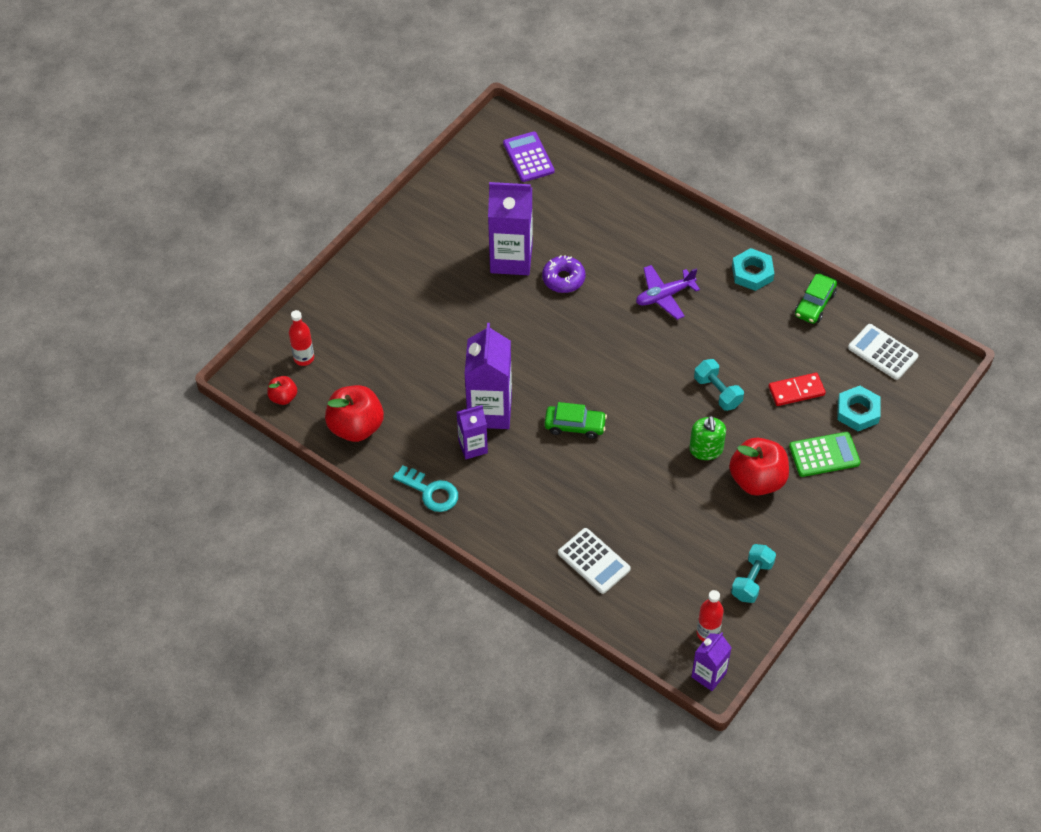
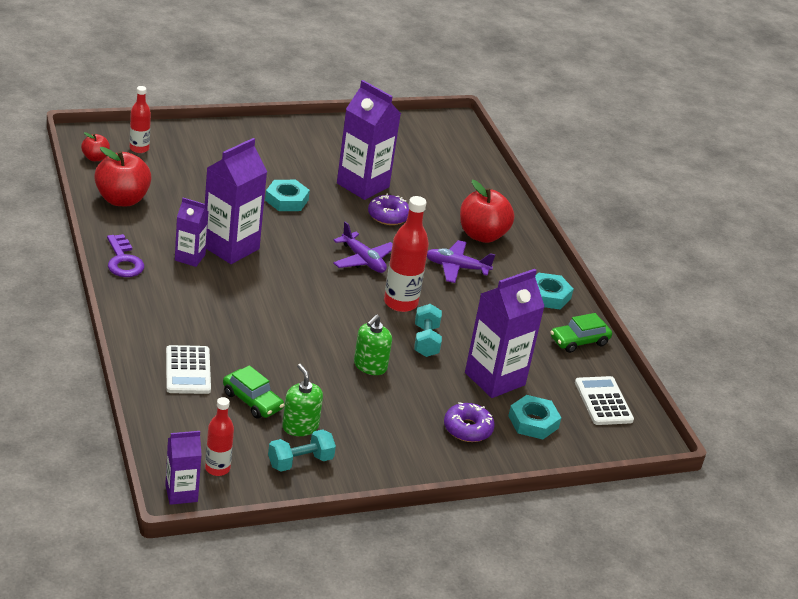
camera: 30 degrees right, 20 degrees down
turquoise key [393,465,458,512] -> purple key [107,234,144,277]
purple calculator [503,132,555,182] -> none
green car [544,402,607,439] -> green car moved to [223,365,284,419]
red apple [729,437,789,496] -> red apple moved to [460,180,514,243]
red domino [768,373,826,406] -> purple carton [465,269,545,398]
green calculator [789,432,860,477] -> purple donut [444,402,495,442]
none -> turquoise nut [265,180,310,211]
none -> green soap dispenser [282,364,323,436]
none -> purple plane [333,221,393,273]
none -> red bottle [384,196,429,312]

